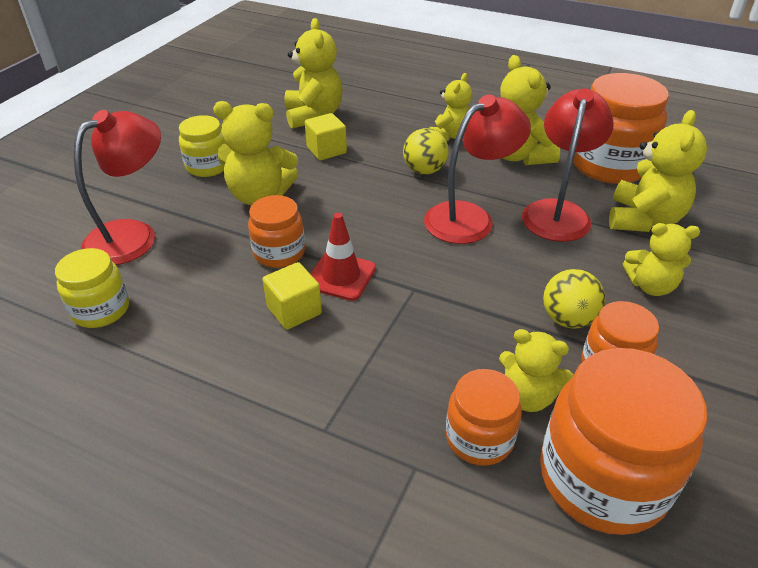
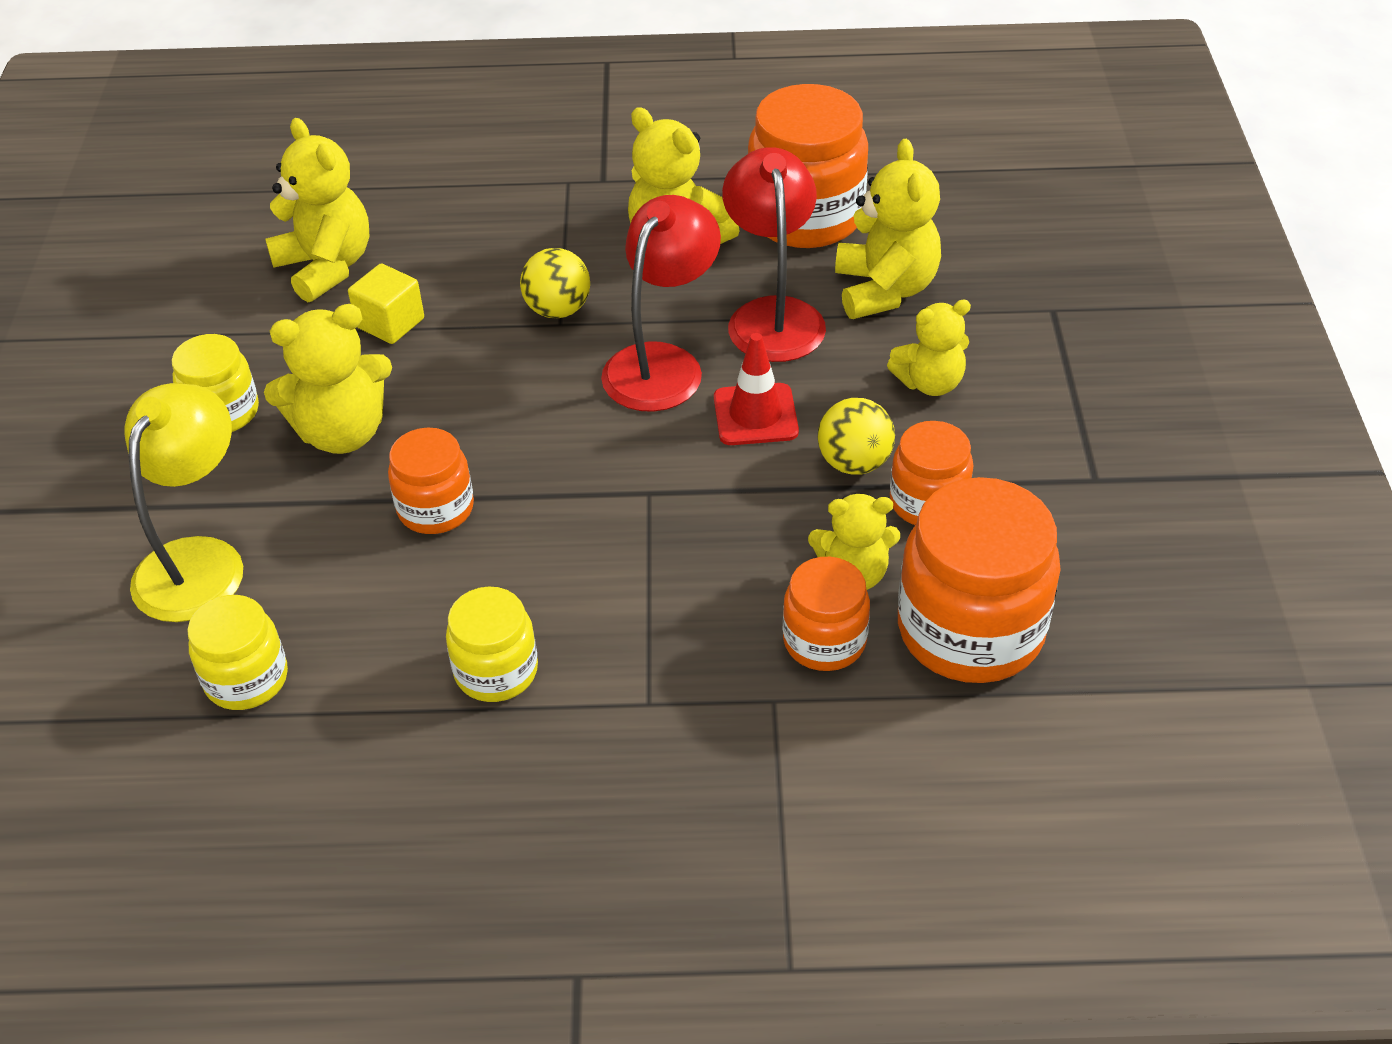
camera: 25 degrees left, 5 degrees up
red lamp [74,110,161,265] -> yellow lamp [125,383,243,622]
yellow cube [262,262,322,330] -> none
red traffic cone [310,213,376,301] -> red traffic cone moved to [714,333,799,445]
yellow teddy bear [429,73,472,141] -> none
none -> yellow jar [446,586,538,702]

